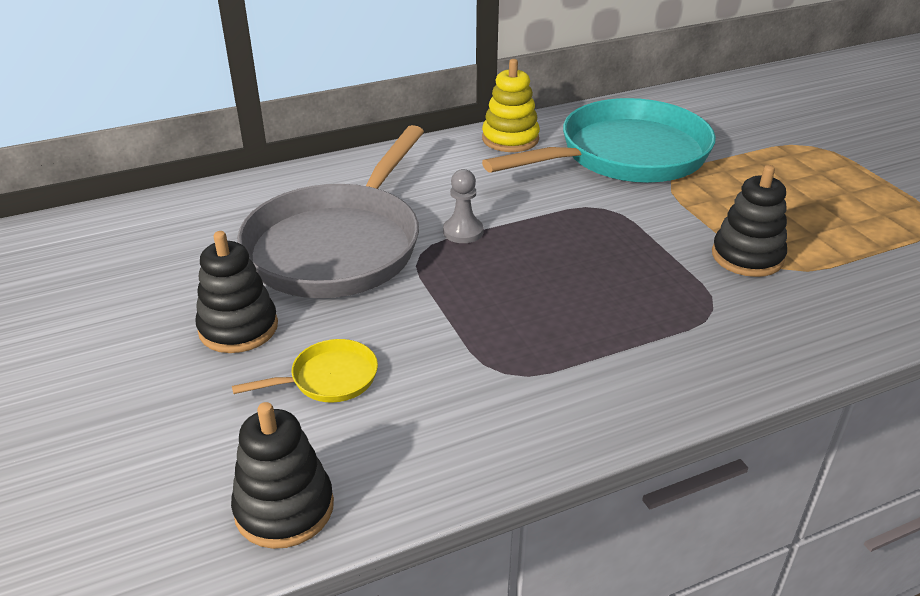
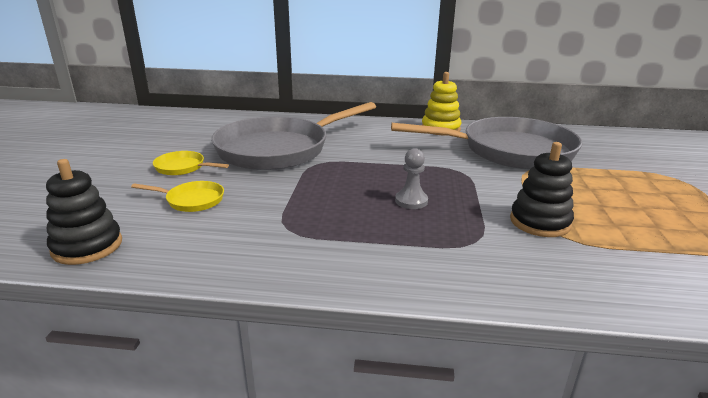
camera: 30 degrees right, 10 degrees down
black stacking toy [195,231,278,353] -> yellow pan [153,151,229,176]
grey pawn [443,169,483,243] -> grey pawn moved to [395,148,428,209]
turquoise pan [482,98,716,183] -> grey pan [391,117,583,169]

